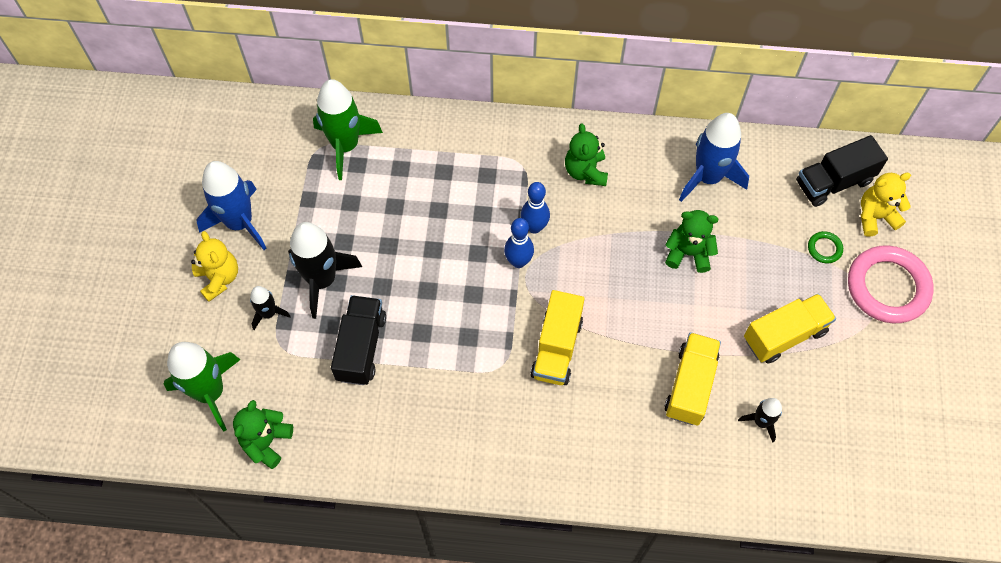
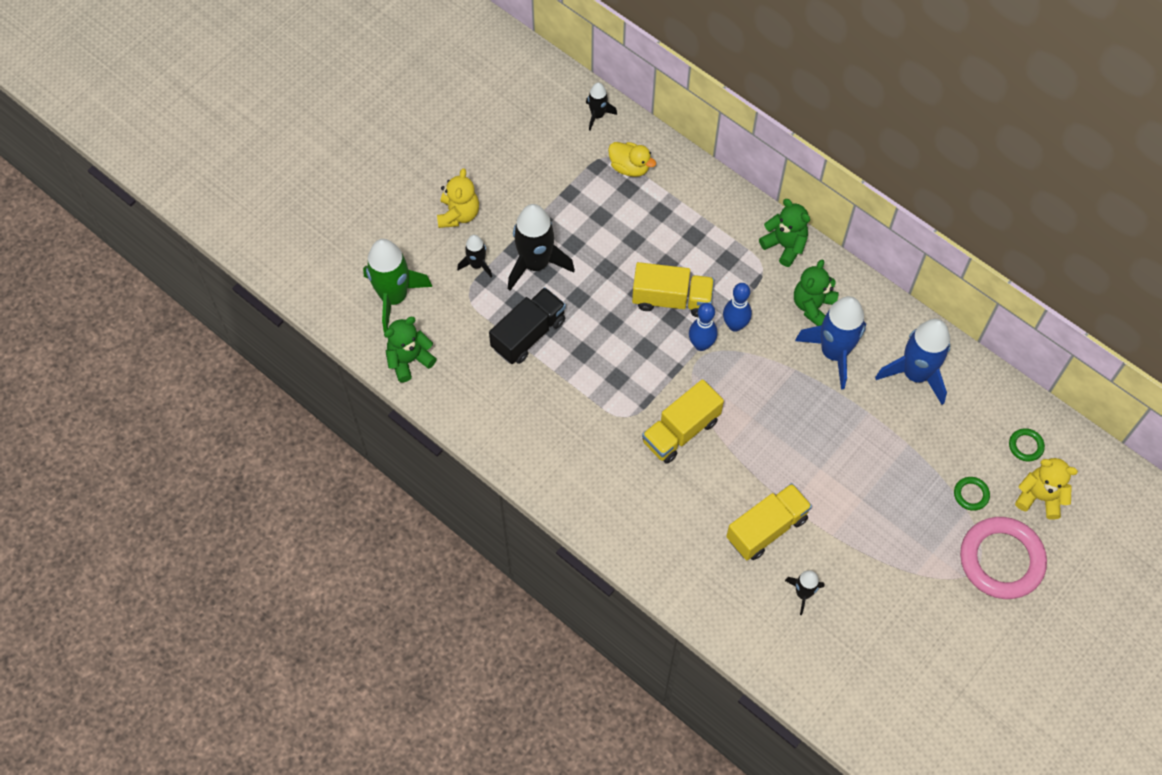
camera: 35 degrees right, 0 degrees up
blue rocket [196,161,267,250] -> blue rocket moved to [795,296,866,389]
green rocket [313,79,383,180] -> yellow duck [608,142,656,177]
green teddy bear [665,210,718,273] -> green teddy bear moved to [759,199,810,267]
yellow truck [744,293,836,364] -> yellow truck moved to [632,262,714,317]
black truck [796,135,888,207] -> green ring [1009,428,1045,461]
none -> black rocket [586,82,617,131]

